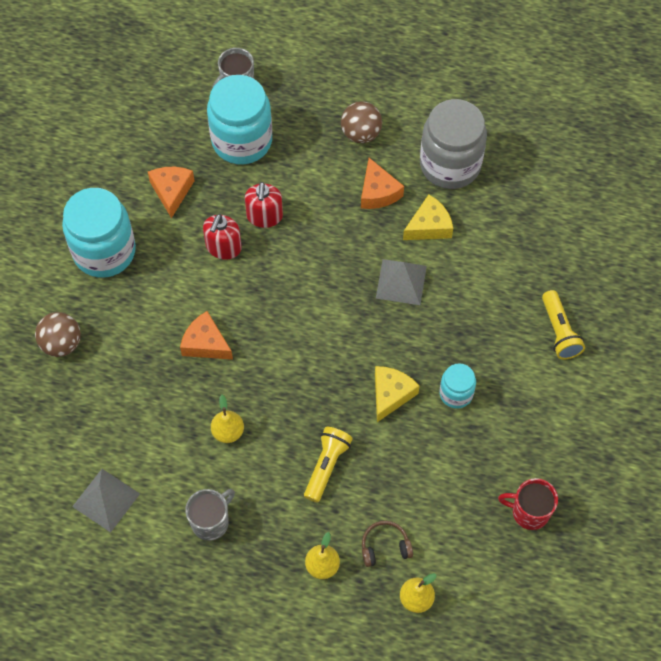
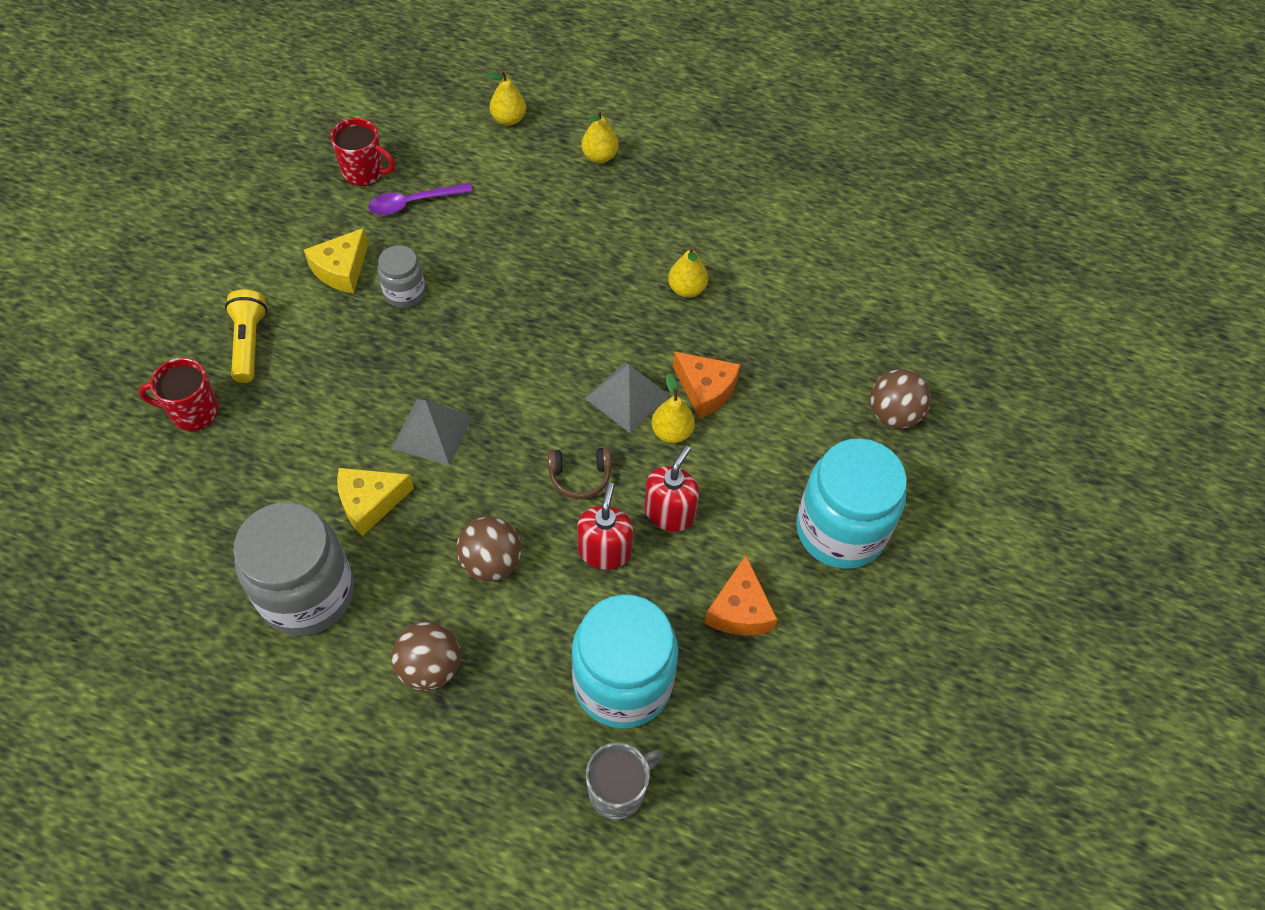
camera: 175 degrees left, 5 degrees down
grey pyramid [72,469,140,533] -> grey pyramid moved to [585,362,670,433]
grey mug [185,489,235,541] -> none
yellow flashlight [304,427,353,503] -> none
orange cheese [361,158,404,209] -> none
brown headphones [362,521,413,567] -> brown headphones moved to [548,447,611,499]
yellow cheese [375,366,419,422] -> yellow cheese moved to [304,228,368,293]
turquoise jar [439,363,476,408] -> grey jar [378,245,425,308]
none -> red mug [139,358,219,431]
none -> purple spoon [368,183,473,215]
none -> brown ball [456,517,521,581]
none -> yellow pear [651,373,695,443]

